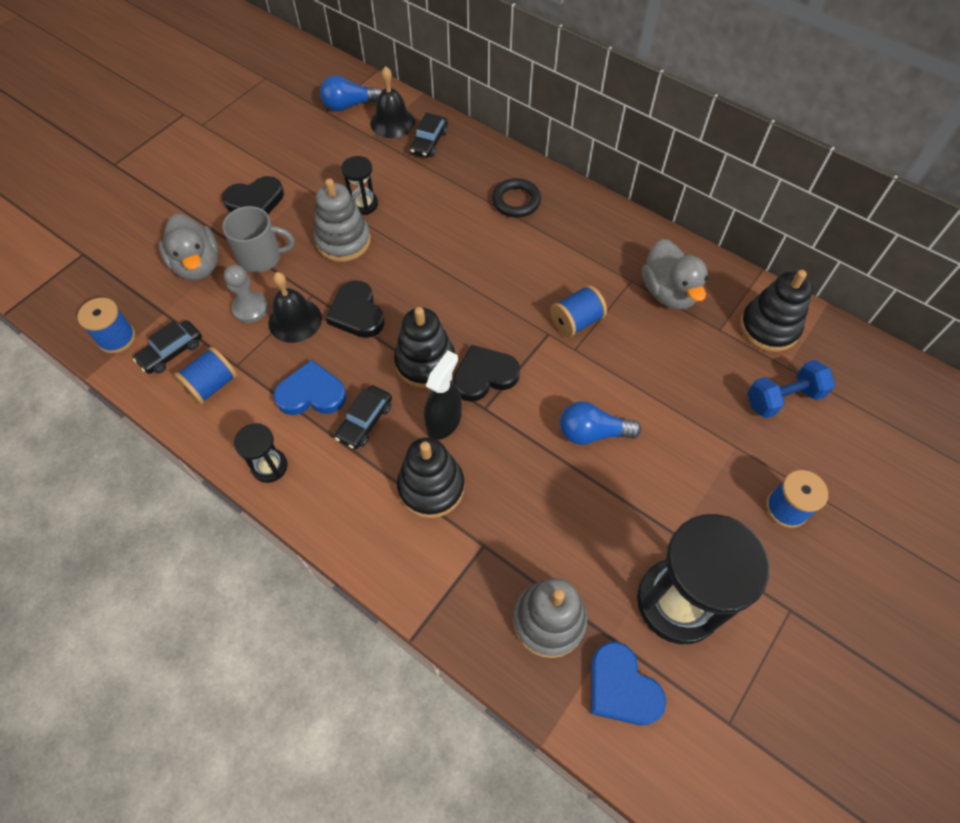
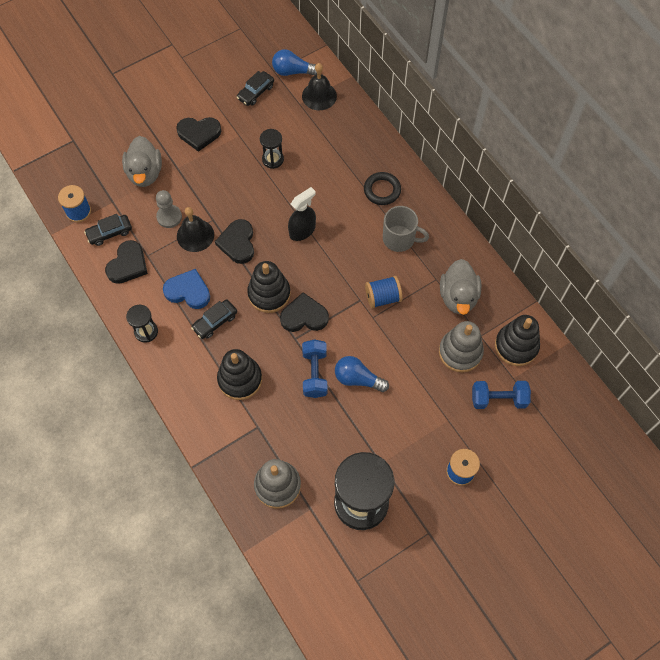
camera: 20 degrees right, 5 degrees up
blue spool [174,347,237,405] -> black heart [105,240,148,284]
grey mug [222,206,294,273] -> grey mug moved to [383,206,429,252]
grey stacking toy [314,179,371,262] -> grey stacking toy moved to [439,321,484,372]
black car [410,112,448,158] -> black car moved to [237,71,274,106]
black spray bottle [424,351,462,440] -> black spray bottle moved to [288,187,316,241]
blue heart [591,641,666,725] -> none
none -> blue dumbbell [302,339,328,398]

